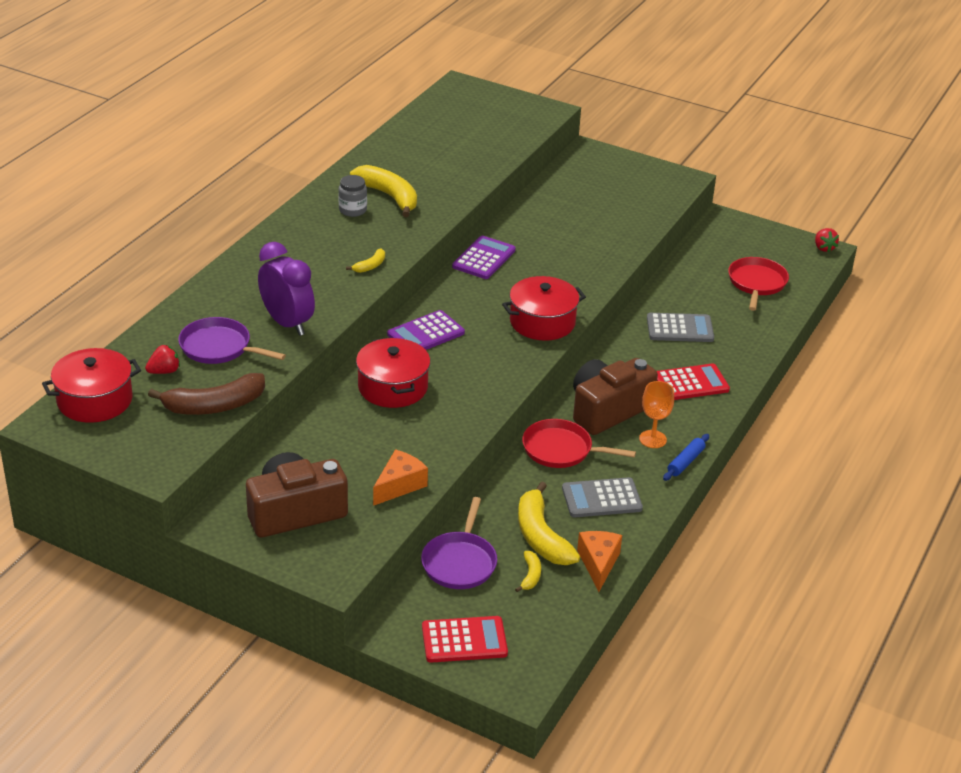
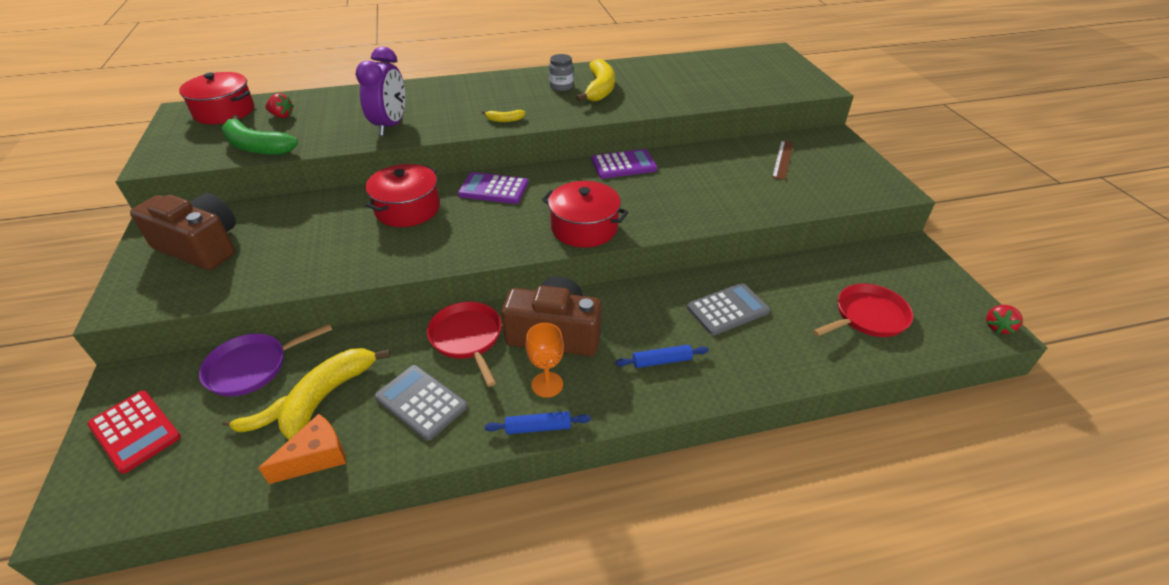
camera: 50 degrees right, 5 degrees up
brown banana [148,373,265,415] -> green banana [222,115,298,155]
purple pan [178,317,286,364] -> none
orange cheese [373,449,428,506] -> none
grey calculator [647,313,714,342] -> grey calculator turned 75 degrees counterclockwise [687,283,770,336]
red calculator [657,363,730,400] -> blue rolling pin [616,345,709,368]
none -> brown ruler [772,140,794,180]

